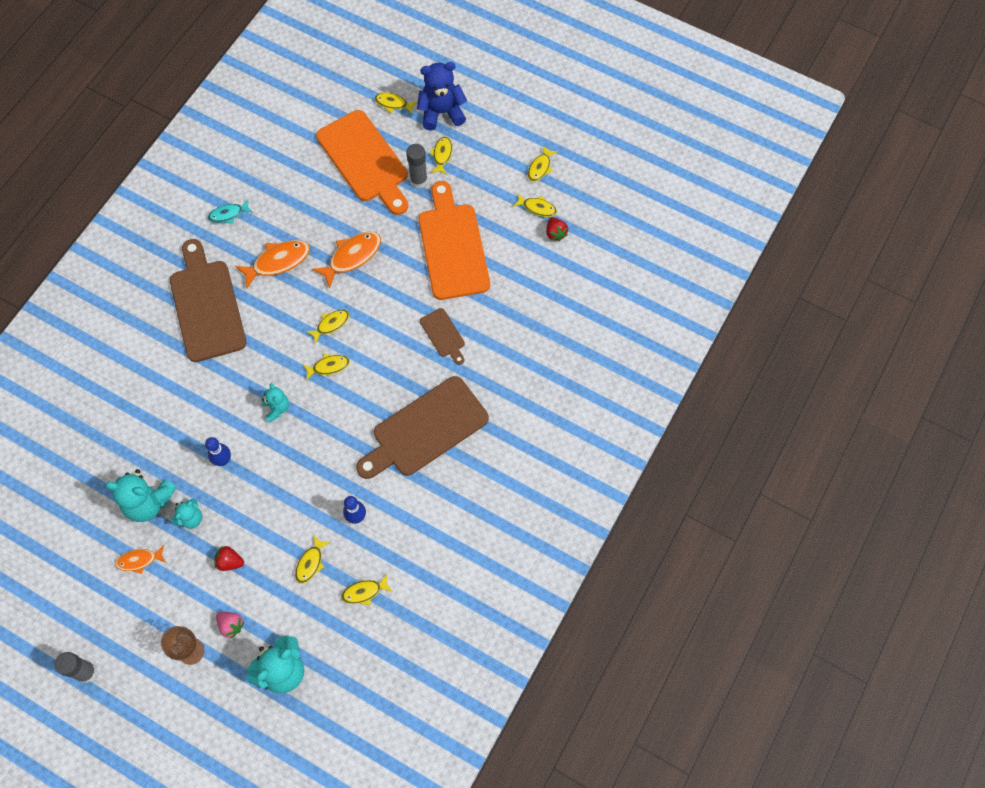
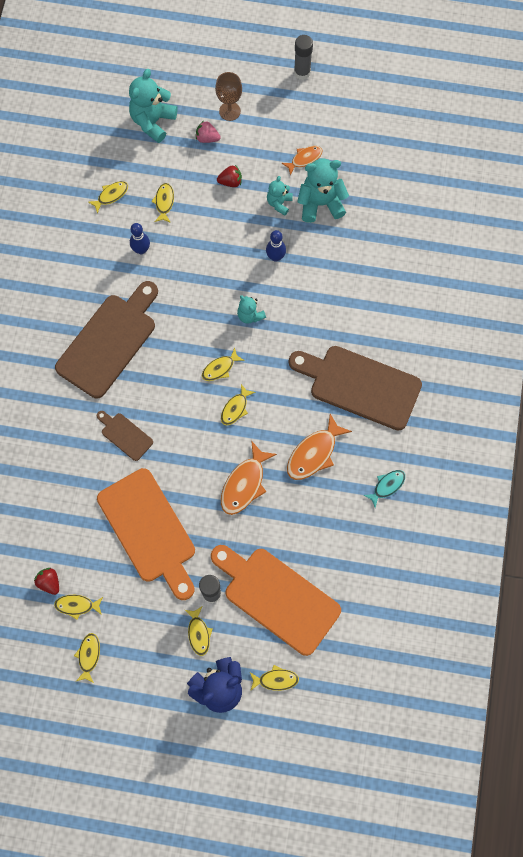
camera: 160 degrees right, 5 degrees up
brown cutting board [170,239,247,362] -> brown cutting board turned 150 degrees clockwise [289,346,422,431]

